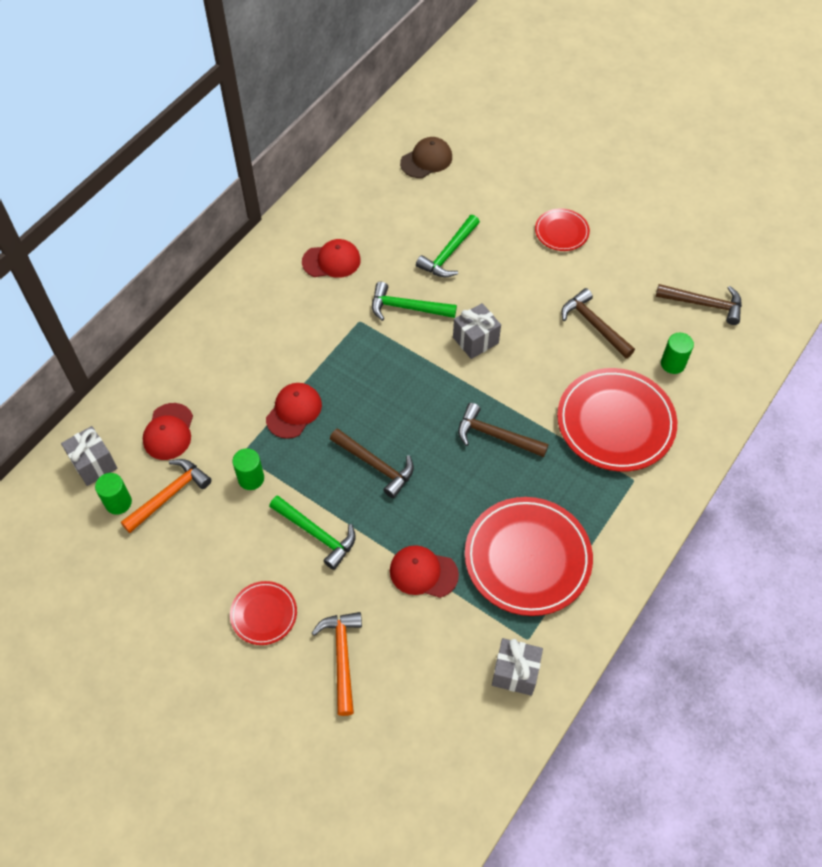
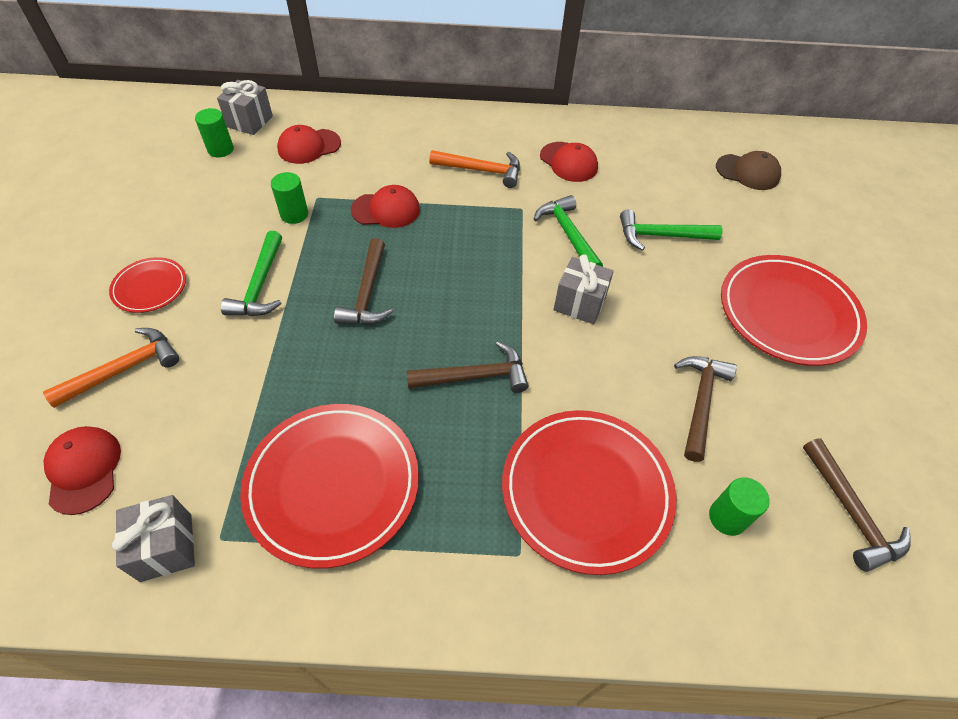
camera: 55 degrees right, 5 degrees down
orange hammer [121,459,211,533] -> orange hammer moved to [429,150,520,188]
red cap [390,545,459,598] -> red cap moved to [43,426,121,515]
brown hammer [458,403,549,457] -> brown hammer turned 90 degrees clockwise [407,341,529,393]
red plate [535,208,590,251] -> red plate [721,255,867,366], size x1.95

